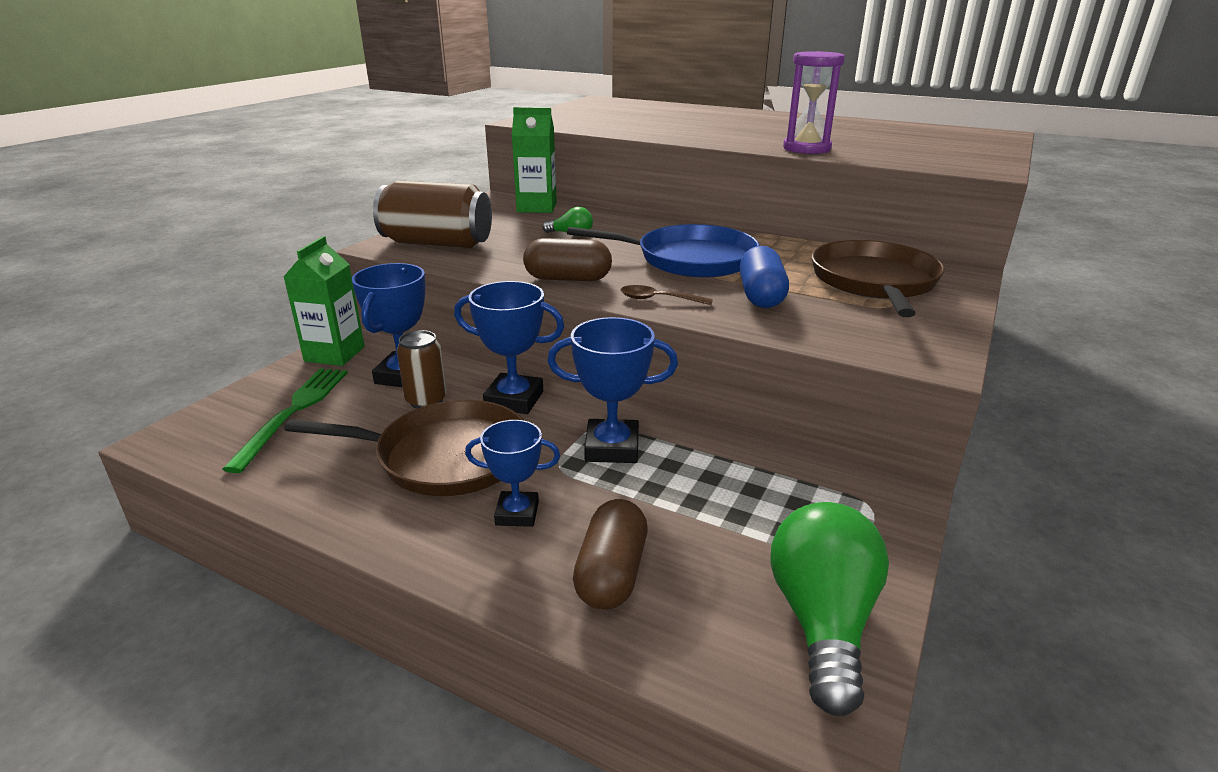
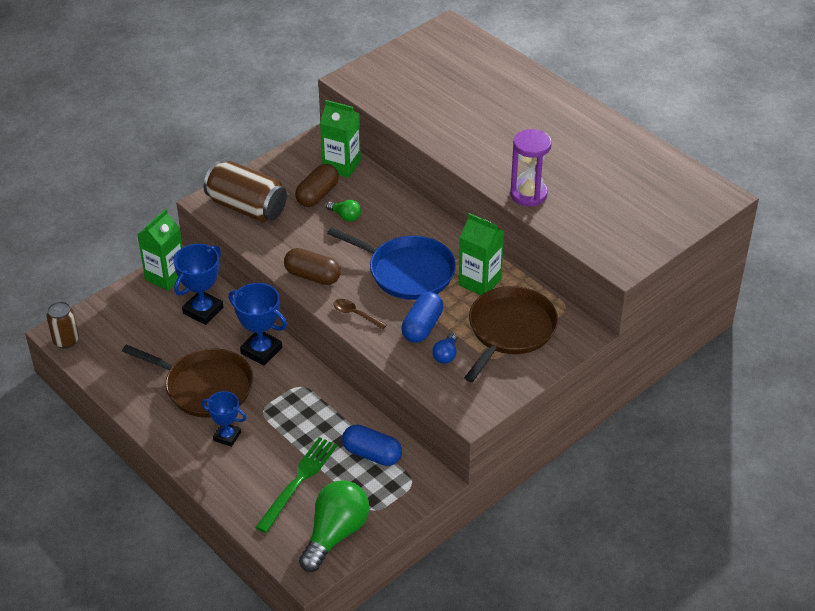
camera: 20 degrees right, 15 degrees up
green fork [223,368,348,473] -> green fork moved to [255,437,337,533]
brown can [397,330,447,409] -> brown can moved to [46,301,79,349]
blue trophy [547,317,678,463] -> none
brown capsule [573,499,647,610] -> brown capsule moved to [295,164,339,207]
none -> blue capsule [342,425,402,466]
none -> blue light bulb [432,333,457,364]
none -> green carton [459,213,504,295]

